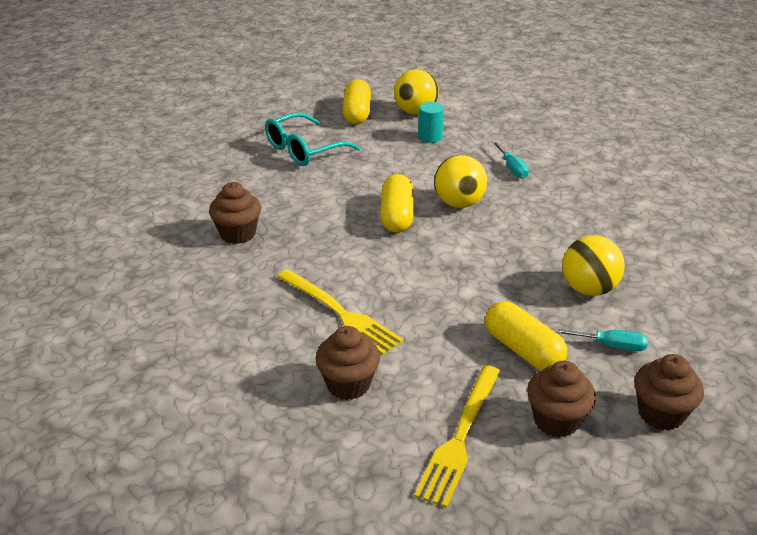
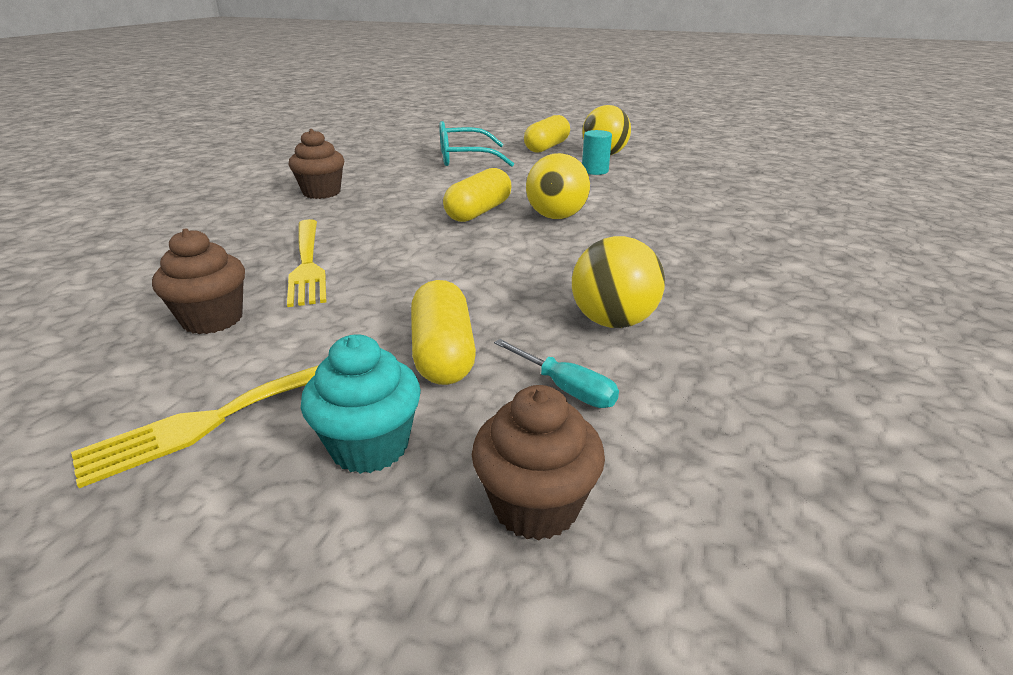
camera: 30 degrees right, 5 degrees down
turquoise screwdriver [492,141,529,178] -> none
brown cupcake [527,361,596,437] -> turquoise cupcake [301,334,421,474]

